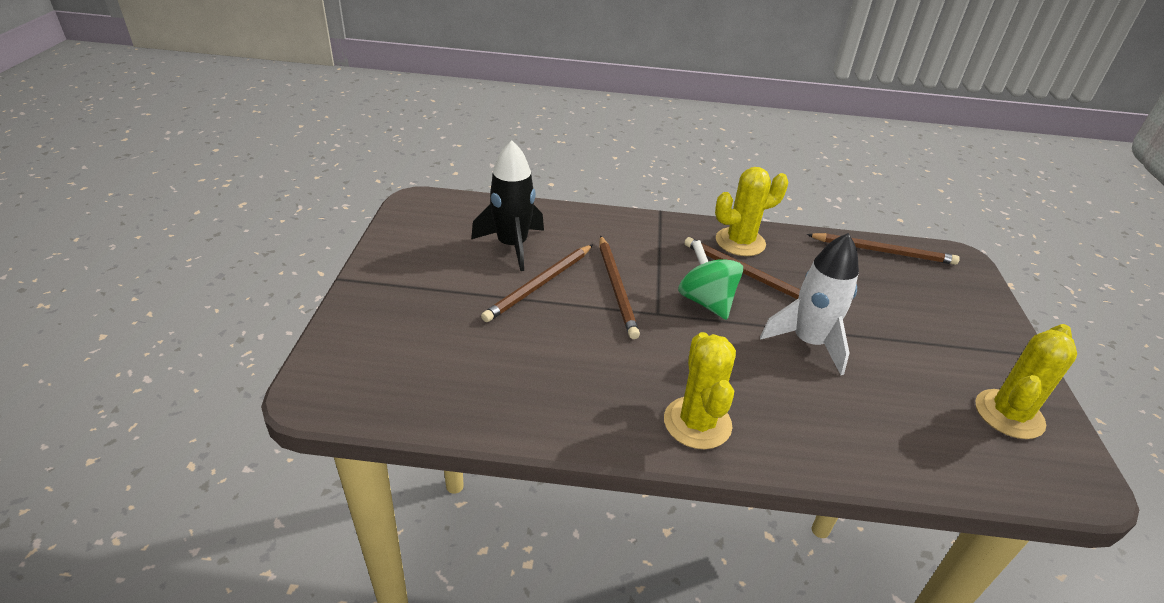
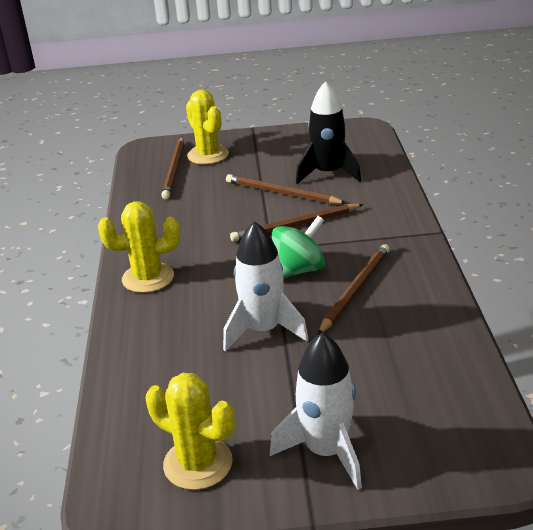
camera: 85 degrees right, 5 degrees down
yellow cactus [715,167,788,256] -> yellow cactus moved to [186,89,229,164]
brown pencil [807,233,960,265] -> brown pencil moved to [161,137,185,199]
none -> white rocket [270,332,362,490]

